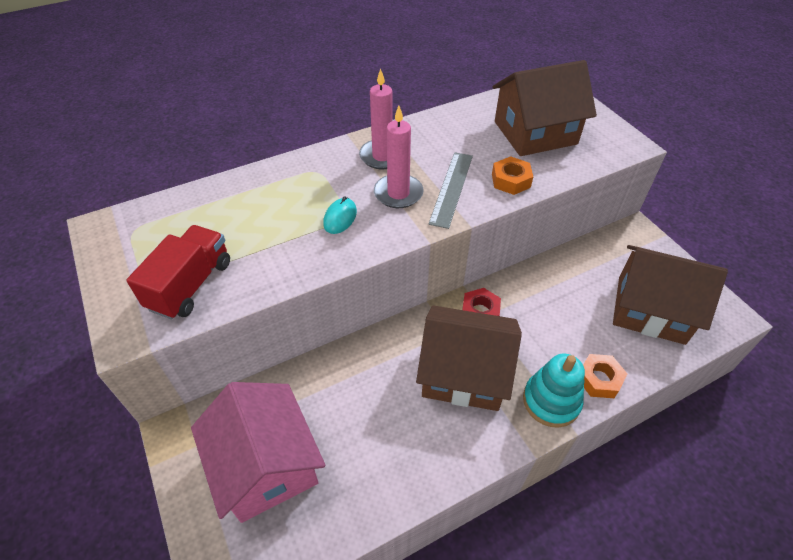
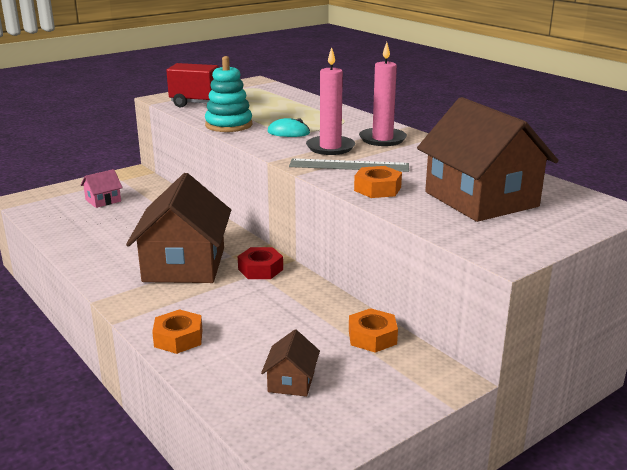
camera: 80 degrees right, 25 degrees down
pink house [191,382,325,523] -> pink house [81,169,123,208], size x0.44
turquoise stacking toy [523,354,585,428] -> turquoise stacking toy moved to [205,56,252,132]
brown house [613,245,728,345] -> brown house [261,330,320,397], size x0.44
none -> orange nut [349,308,398,353]

